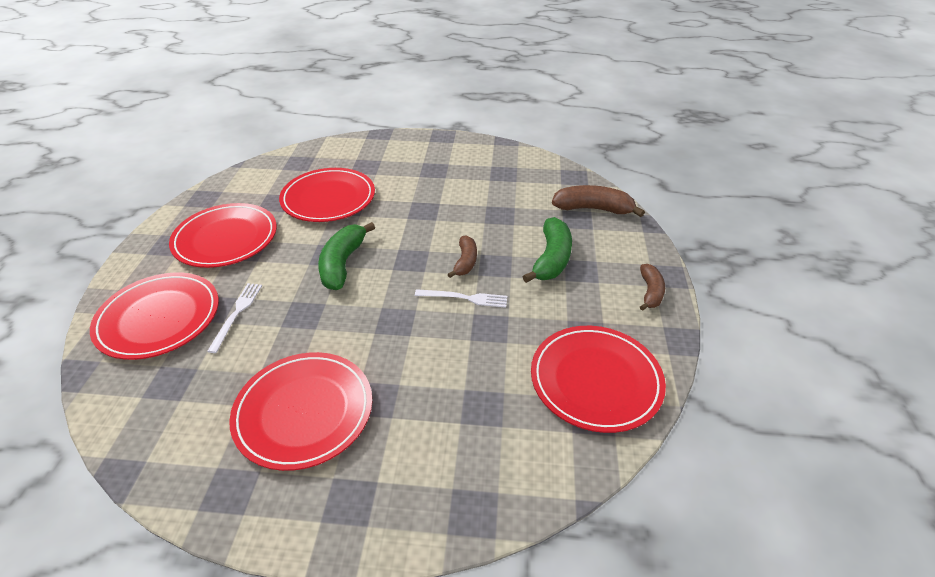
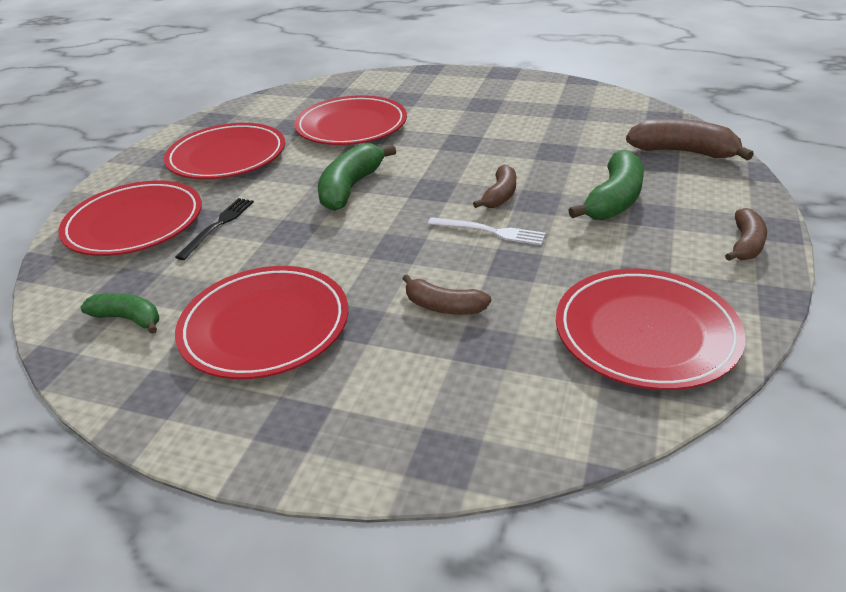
camera: 15 degrees right, 5 degrees down
white fork [207,283,262,353] -> black fork [175,198,254,260]
none -> green banana [81,293,159,334]
none -> brown banana [402,275,491,315]

